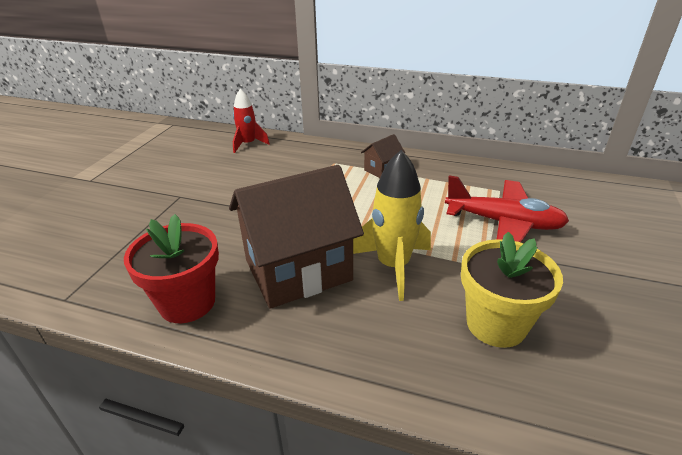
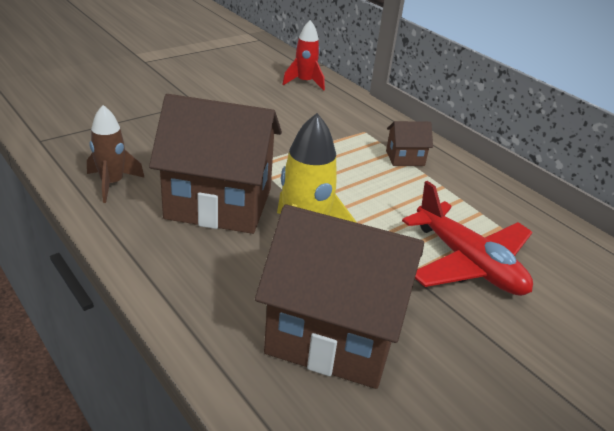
camera: 30 degrees right, 0 degrees up
red flower pot [124,214,219,323] -> brown rocket [87,105,145,203]
yellow flower pot [461,232,563,348] -> brown house [255,204,424,389]

